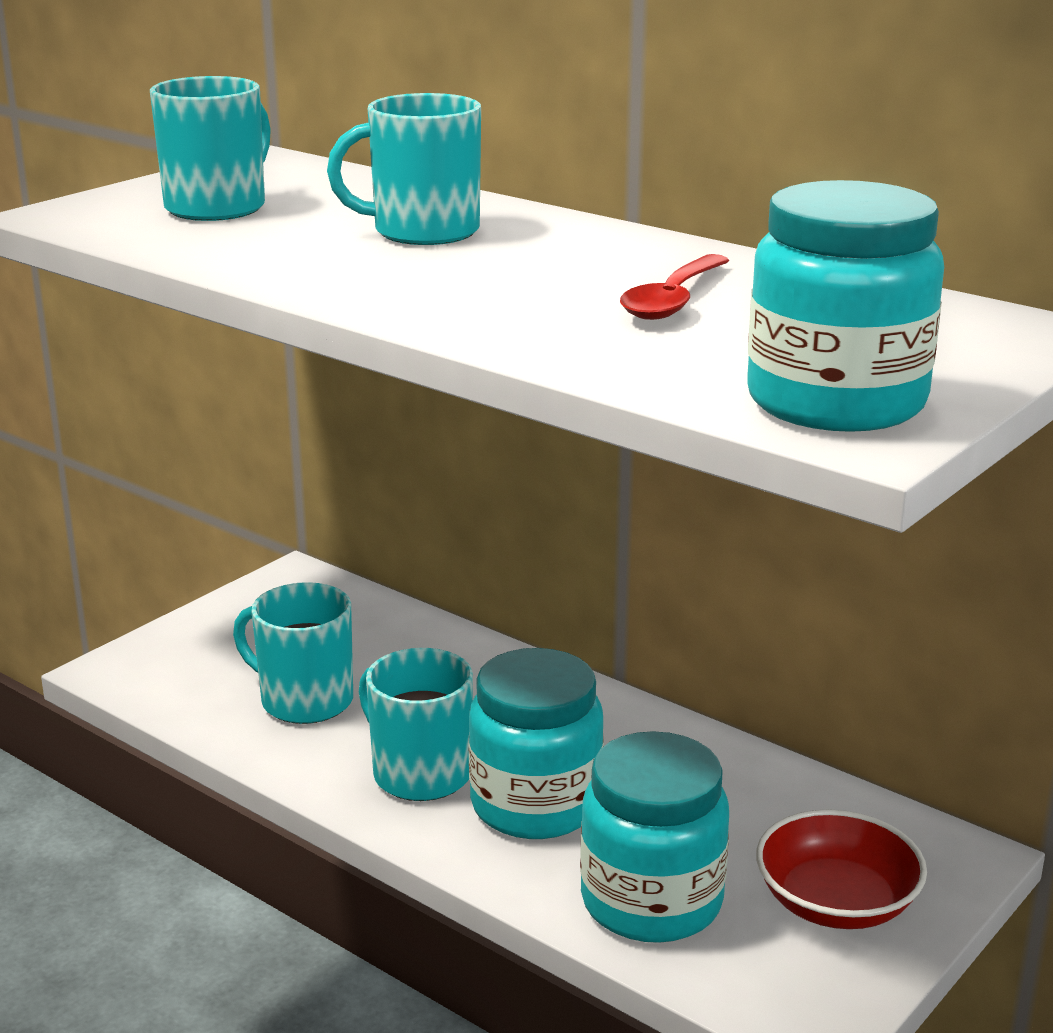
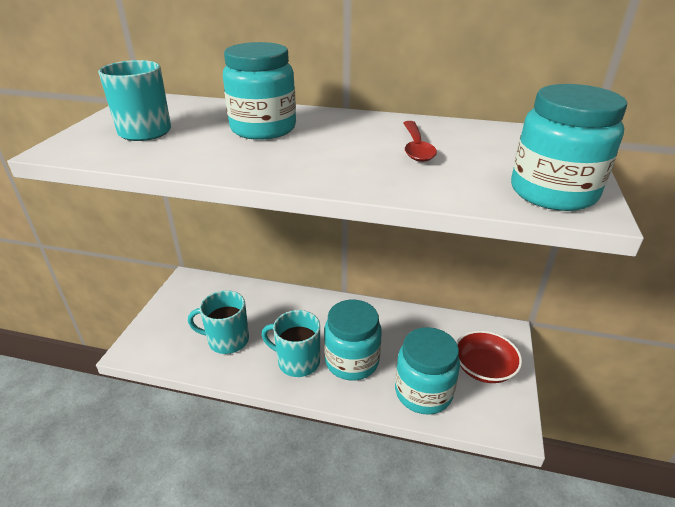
camera: 25 degrees left, 10 degrees up
turquoise mug [327,93,481,245] -> turquoise jar [223,42,296,140]

